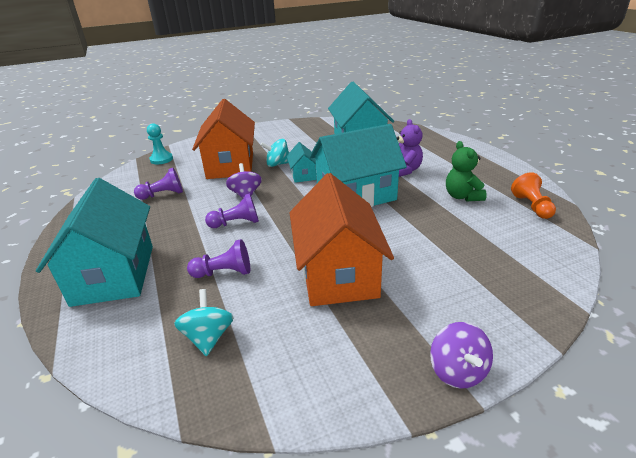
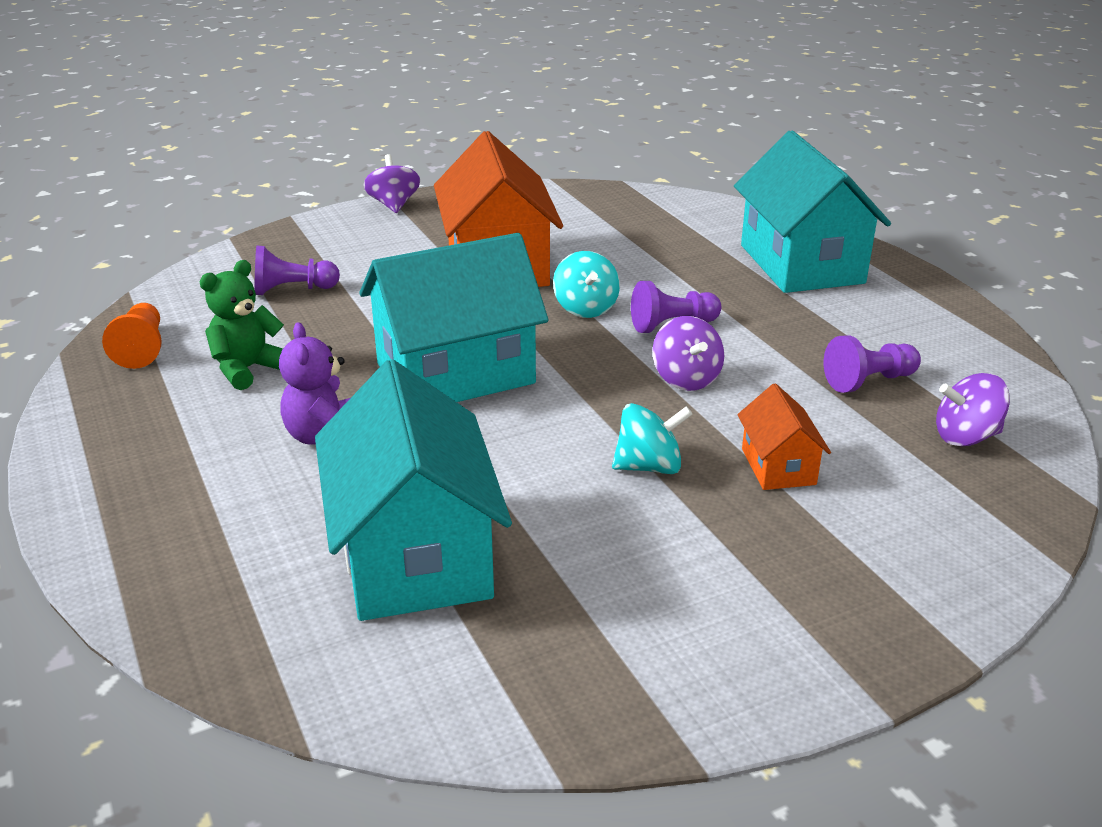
camera: 175 degrees right, 0 degrees up
turquoise pawn [147,124,173,164] -> none
turquoise spinning top [174,289,234,356] -> turquoise spinning top moved to [553,251,620,318]
purple pawn [187,239,250,278] -> purple pawn moved to [254,245,340,295]
orange house [192,99,255,179] -> orange house [737,383,831,490], size x0.47
turquoise house [287,142,316,183] -> none
green teddy bear [446,141,487,202] -> green teddy bear turned 120 degrees counterclockwise [200,260,284,390]
none -> purple spinning top [936,373,1010,446]

